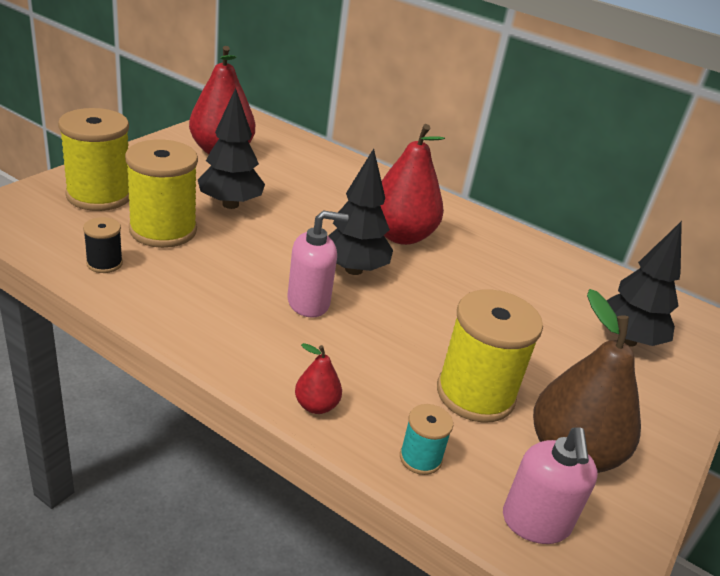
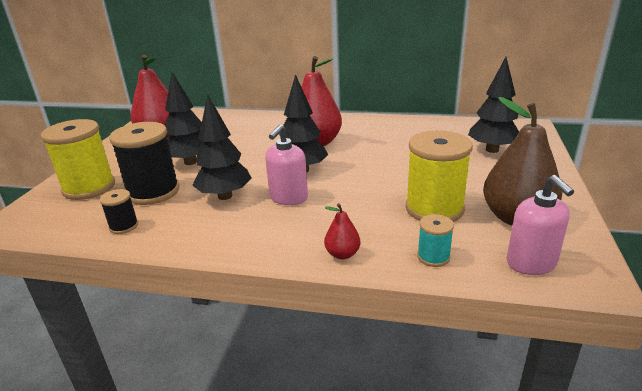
camera: 15 degrees left, 5 degrees down
yellow spool [125,140,198,248] -> black spool [109,122,179,205]
pink soap dispenser [287,210,349,318] -> pink soap dispenser turned 150 degrees clockwise [265,124,308,205]
none -> black tree [192,95,252,200]

